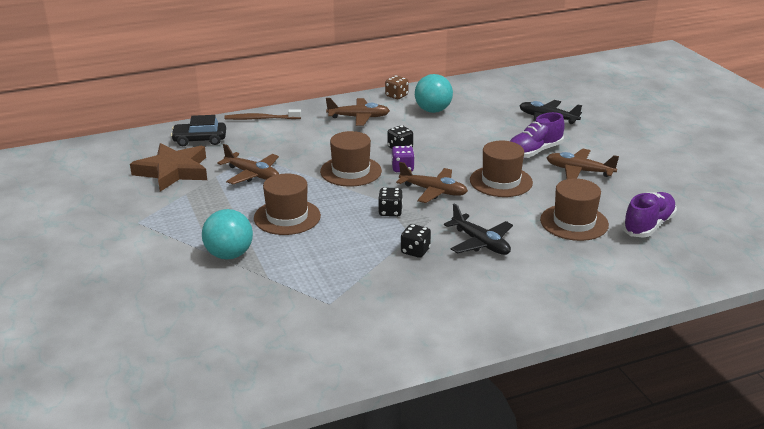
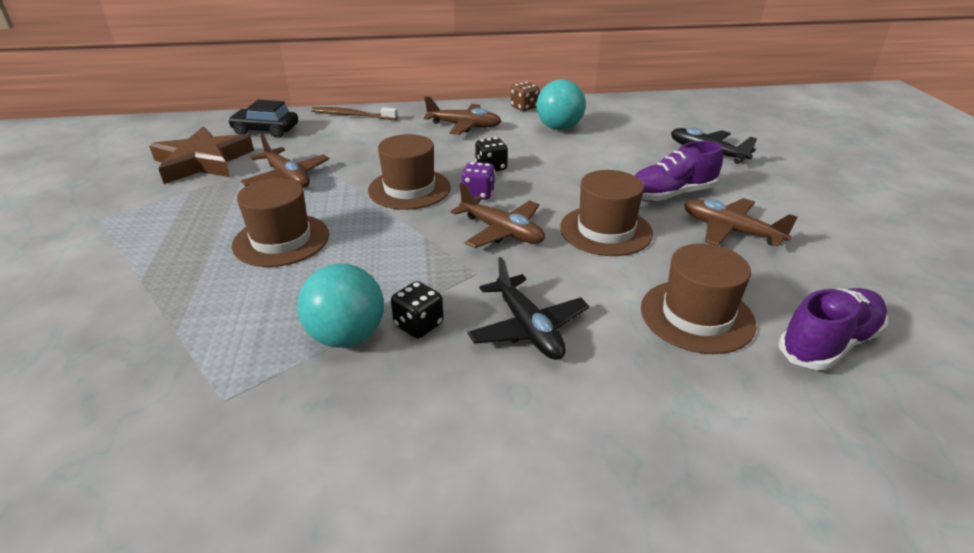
camera: 15 degrees right, 5 degrees up
turquoise ball [202,209,253,260] -> turquoise ball moved to [297,264,384,348]
black dice [378,187,403,217] -> none

